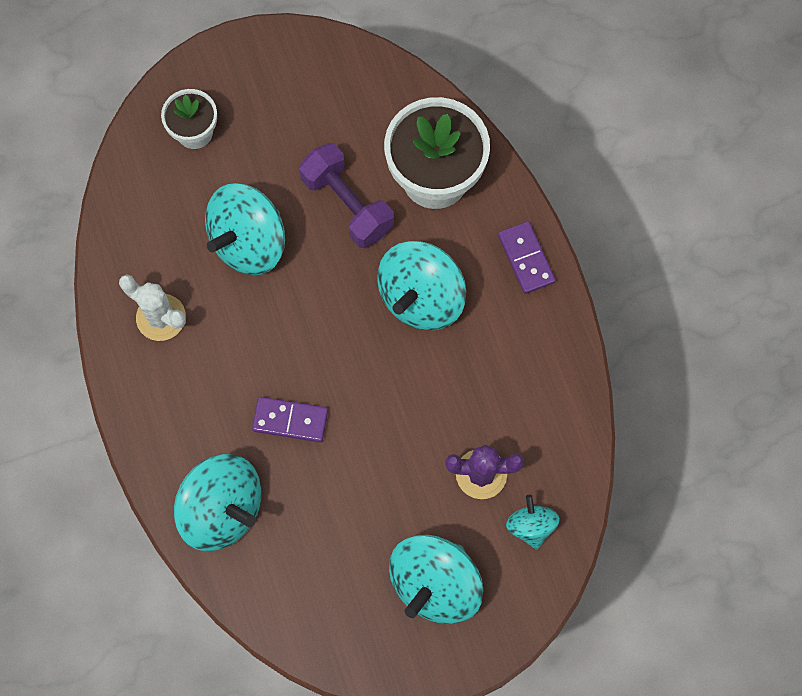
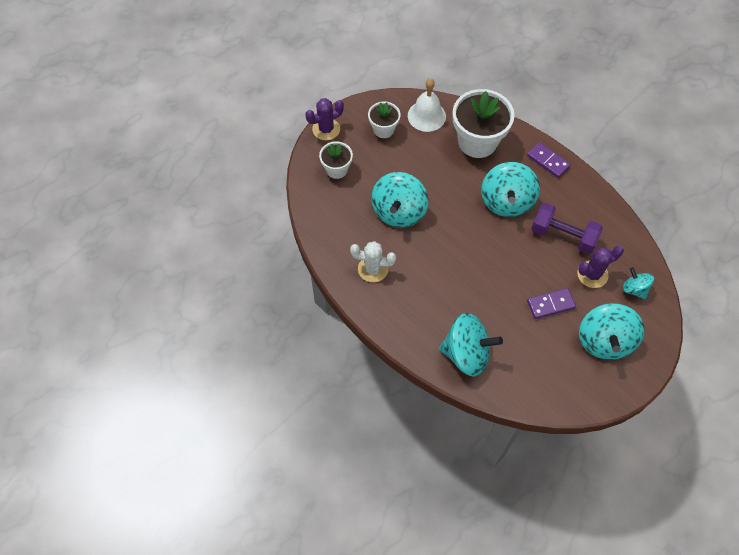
camera: 25 degrees left, 10 degrees down
purple domino [252,397,328,442] -> purple domino moved to [527,288,576,319]
purple dumbbell [299,143,394,248] -> purple dumbbell moved to [531,203,603,254]
none -> purple cactus [305,98,344,140]
none -> white flower pot [368,102,400,138]
none -> white bell [408,78,446,132]

